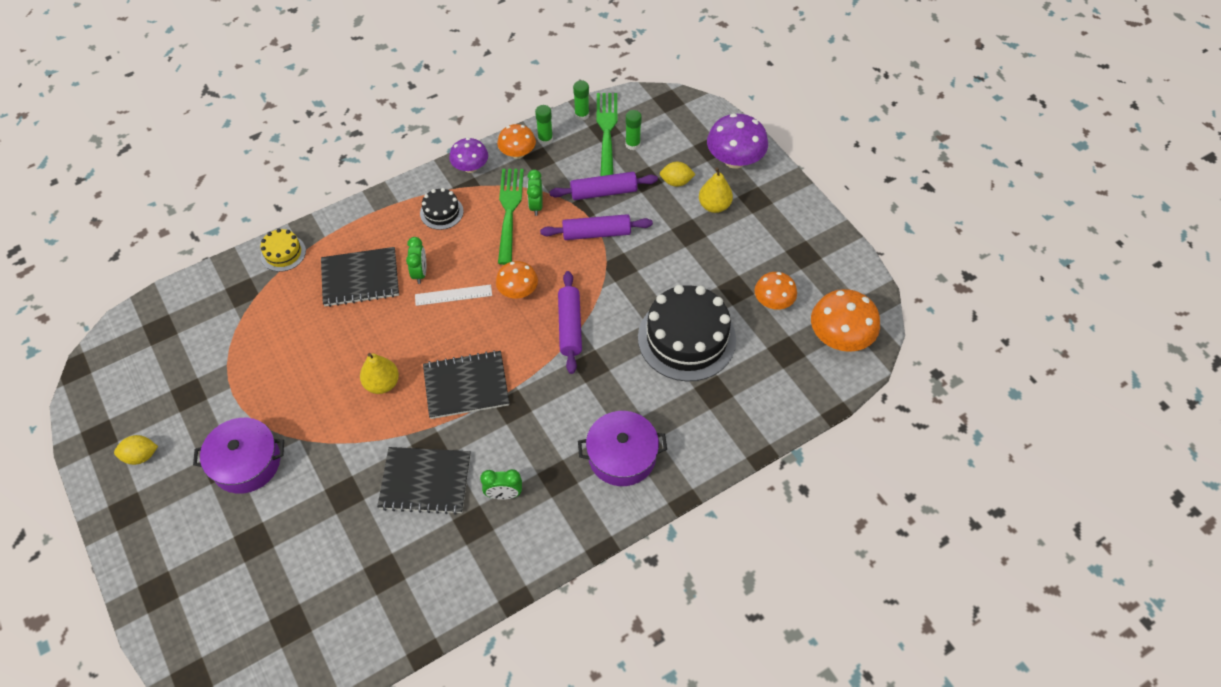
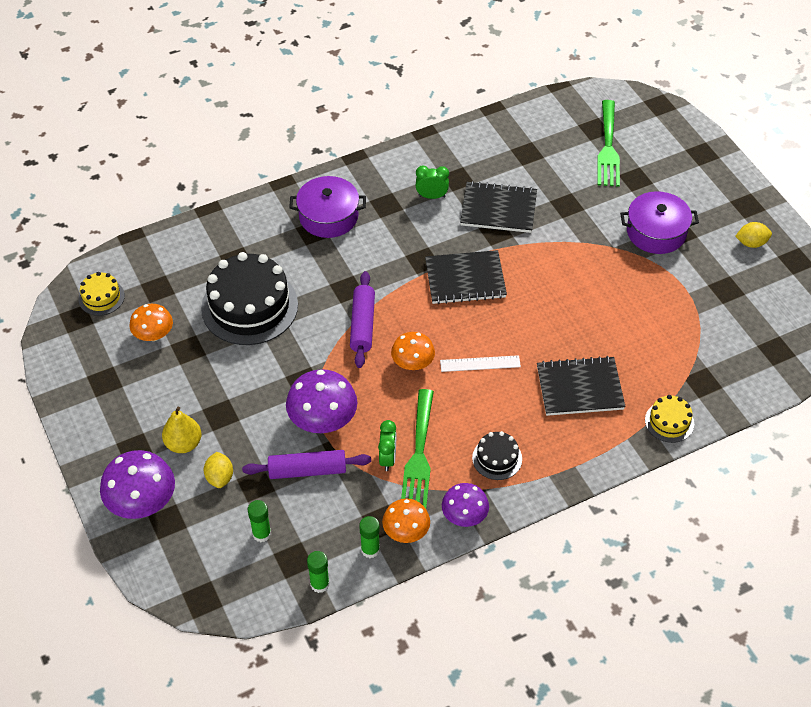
camera: 175 degrees left, 5 degrees down
yellow pear [360,353,399,394] -> none
green clock [406,237,426,284] -> none
purple rolling pin [540,214,653,240] -> purple mushroom [286,369,357,433]
green fork [597,93,617,176] -> green fork moved to [597,100,620,187]
yellow lemon [660,162,696,187] -> yellow lemon turned 75 degrees clockwise [204,452,233,488]
orange mushroom [811,289,880,352] -> yellow cake [78,272,125,316]

